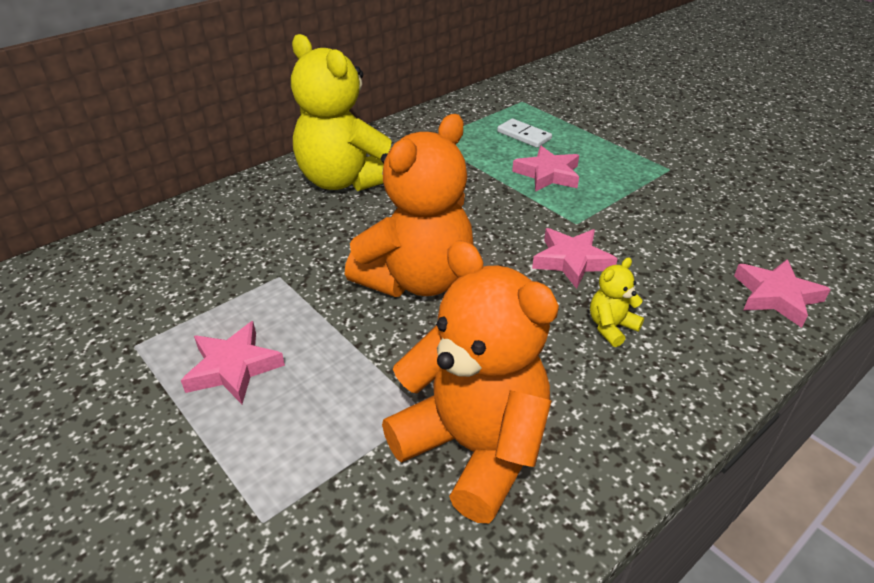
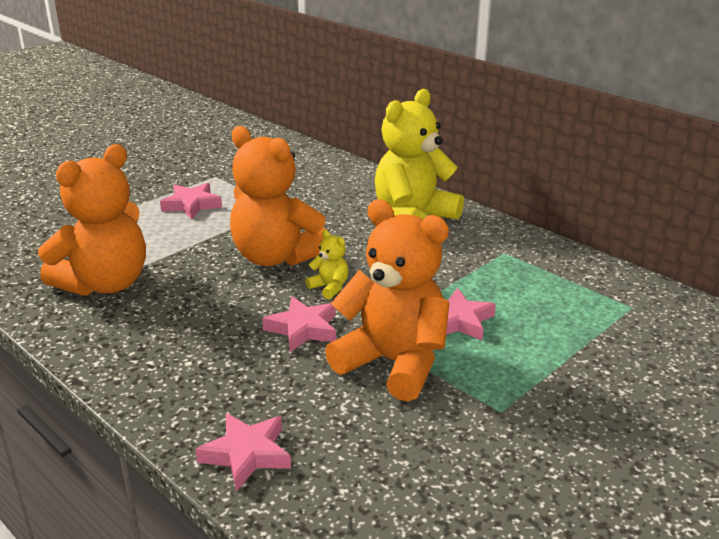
camera: 85 degrees right, 10 degrees down
white domino [497,119,552,148] -> none
yellow teddy bear [590,257,644,347] -> yellow teddy bear moved to [306,230,348,299]
none -> orange teddy bear [325,199,449,402]

